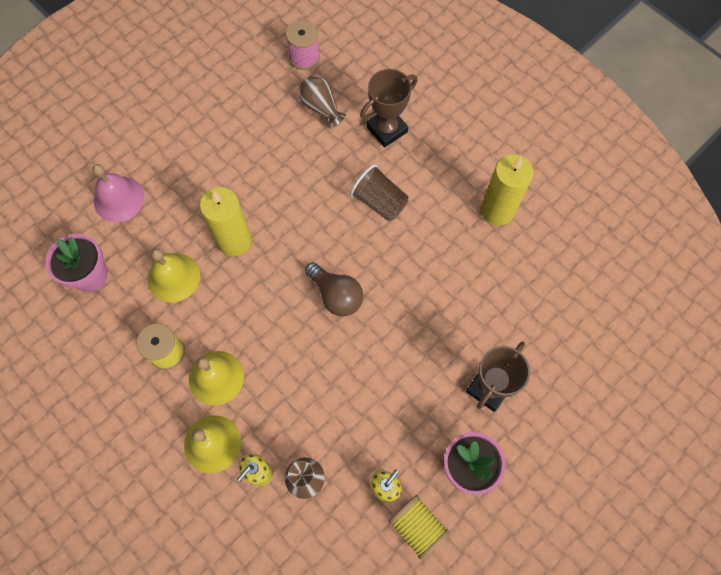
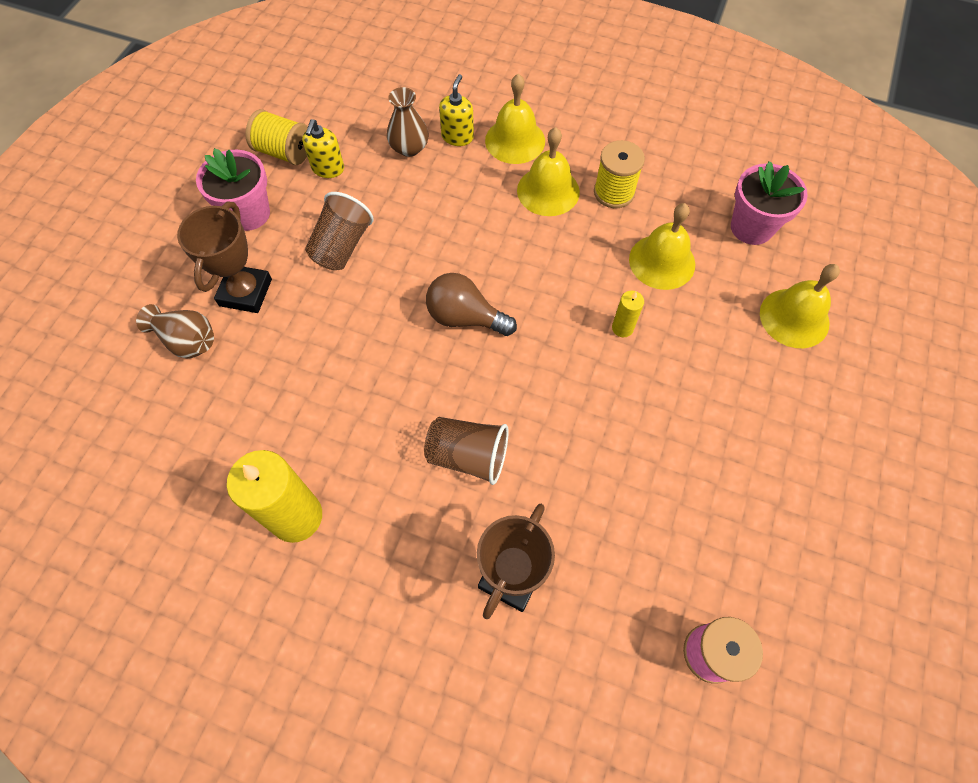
camera: 155 degrees right, 5 degrees down
pink bell [92,164,144,222] -> yellow bell [760,264,840,348]
yellow candle [200,187,252,256] -> yellow candle [612,291,644,337], size x0.47
brown vase [300,76,346,128] -> brown vase moved to [136,304,214,358]
none -> brown cup [305,192,373,270]

